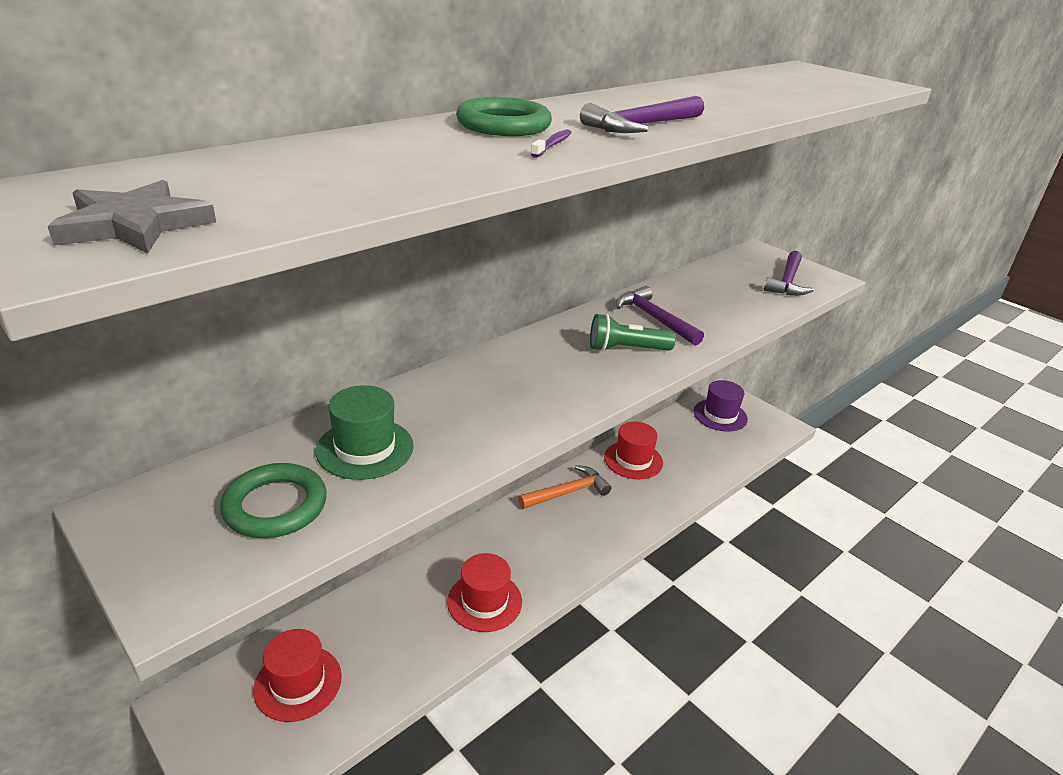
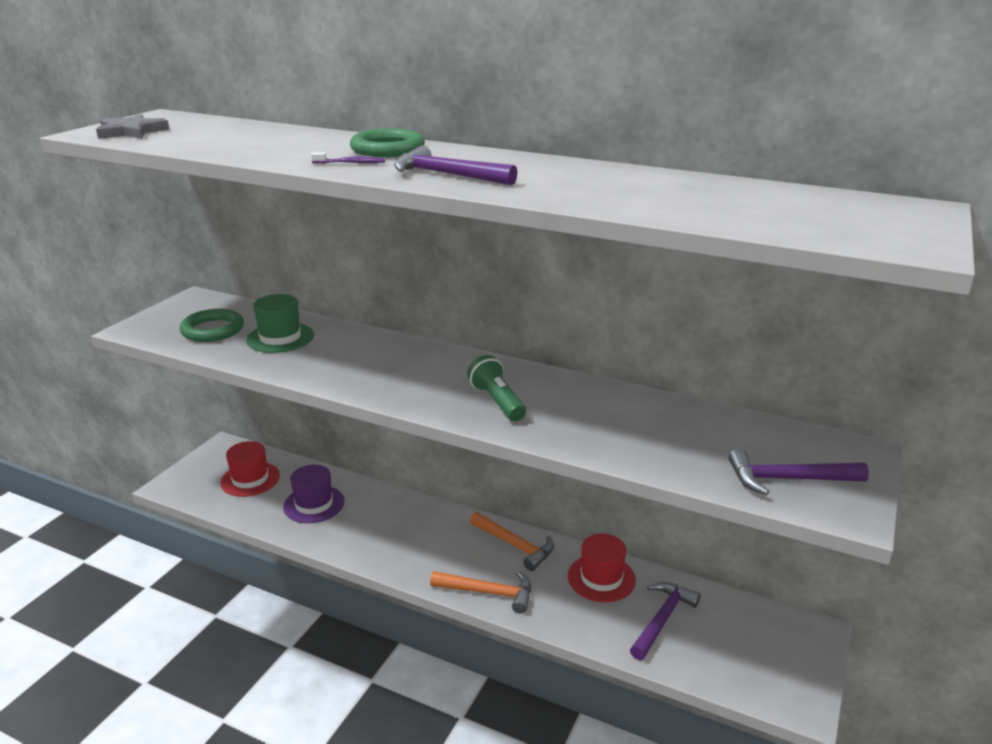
camera: 70 degrees right, 5 degrees down
red hat [447,553,522,632] -> none
purple hammer [616,286,704,346] -> purple hammer moved to [630,582,701,660]
purple hat [693,380,748,432] -> purple hat moved to [283,465,345,523]
none -> orange hammer [430,571,531,613]

